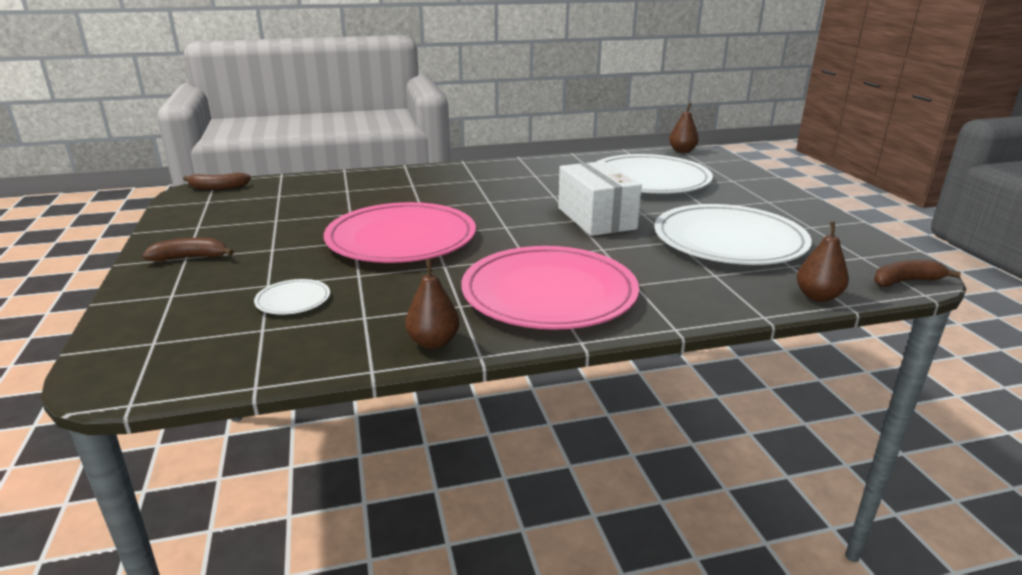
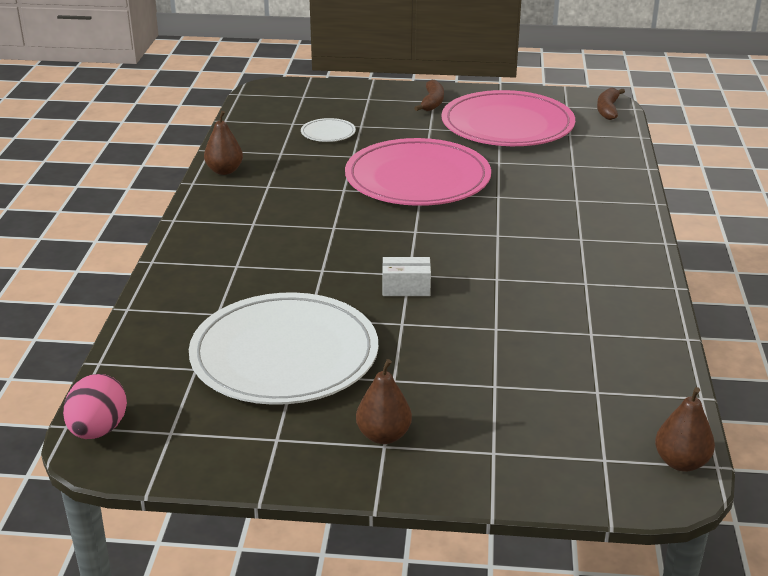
camera: 110 degrees right, 5 degrees up
pink plate [461,246,639,330] -> pink plate moved to [441,90,575,146]
white box [558,161,642,236] -> white box [382,257,431,296], size x0.49
white plate [596,154,713,194] -> none
brown pear [797,222,849,302] -> brown pear moved to [356,359,412,444]
brown banana [874,260,961,287] -> pink egg [63,374,127,439]

